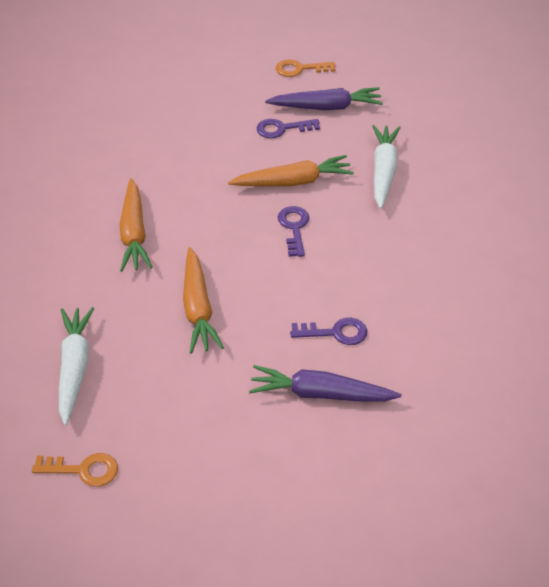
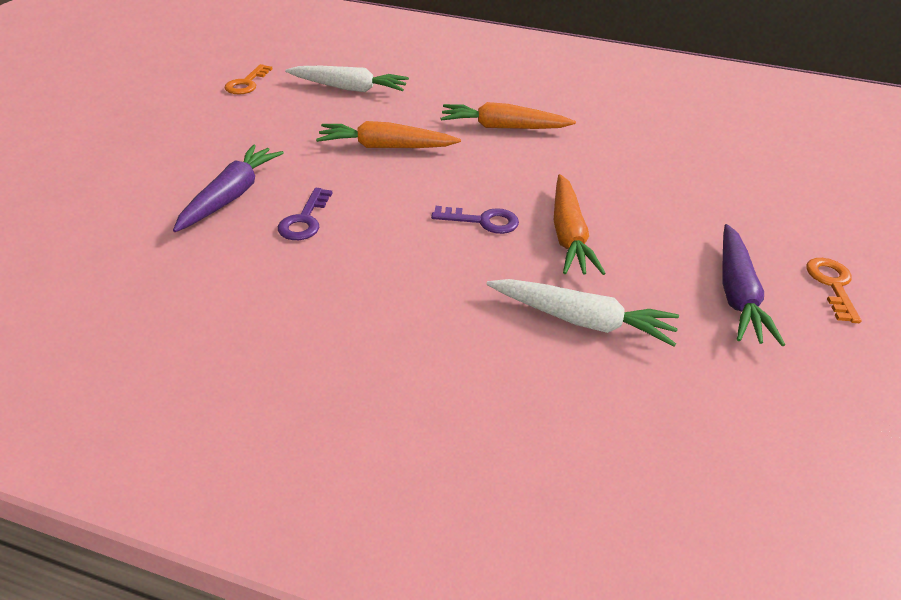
camera: 100 degrees right, 5 degrees down
purple key [257,119,320,138] -> none

